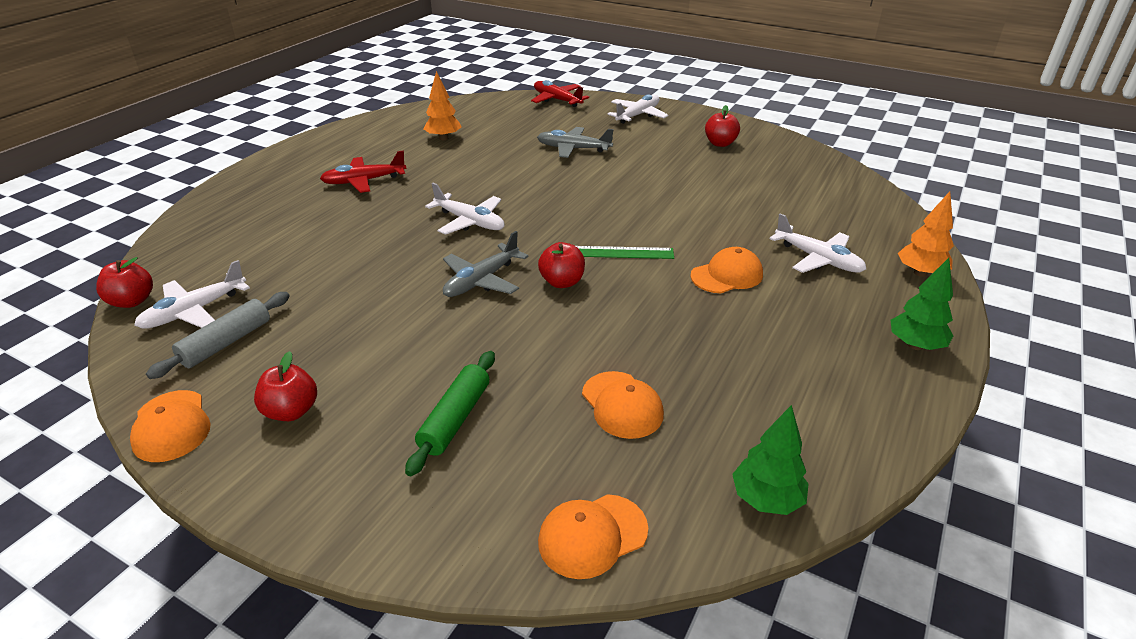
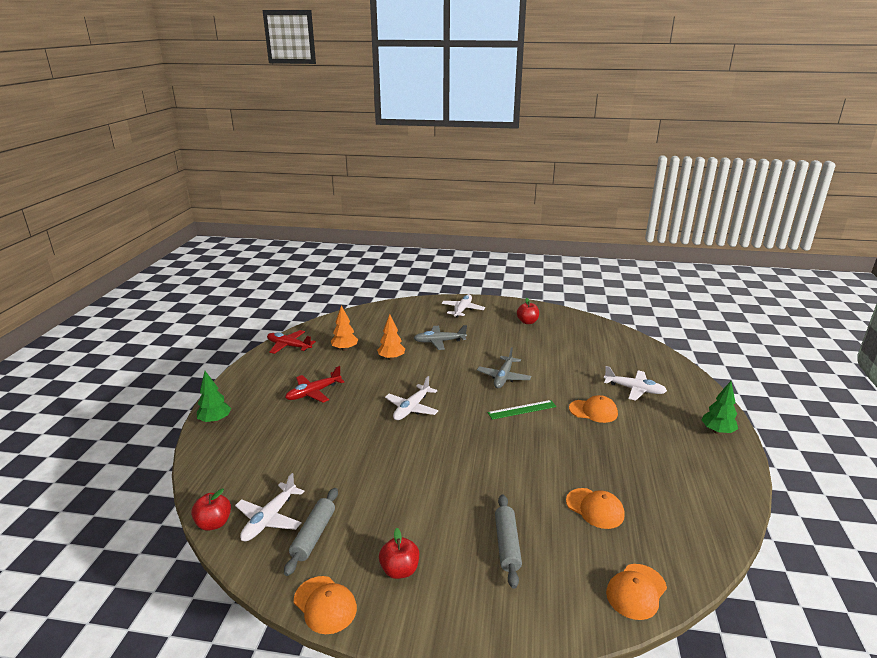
camera: 20 degrees left, 10 degrees down
green rolling pin [405,351,495,476] -> grey rolling pin [495,494,522,589]
white plane [425,183,505,235] -> white plane turned 105 degrees clockwise [385,376,439,420]
grey plane [443,231,529,297] -> grey plane moved to [477,347,531,388]
red plane [531,80,589,107] -> red plane moved to [267,330,316,354]
red apple [538,242,585,288] -> none
orange cap [690,247,763,293] -> orange cap turned 60 degrees clockwise [569,395,618,423]
green tree [732,405,809,515] -> green tree moved to [197,371,231,423]
orange tree [898,191,954,277] -> orange tree moved to [377,314,405,360]

